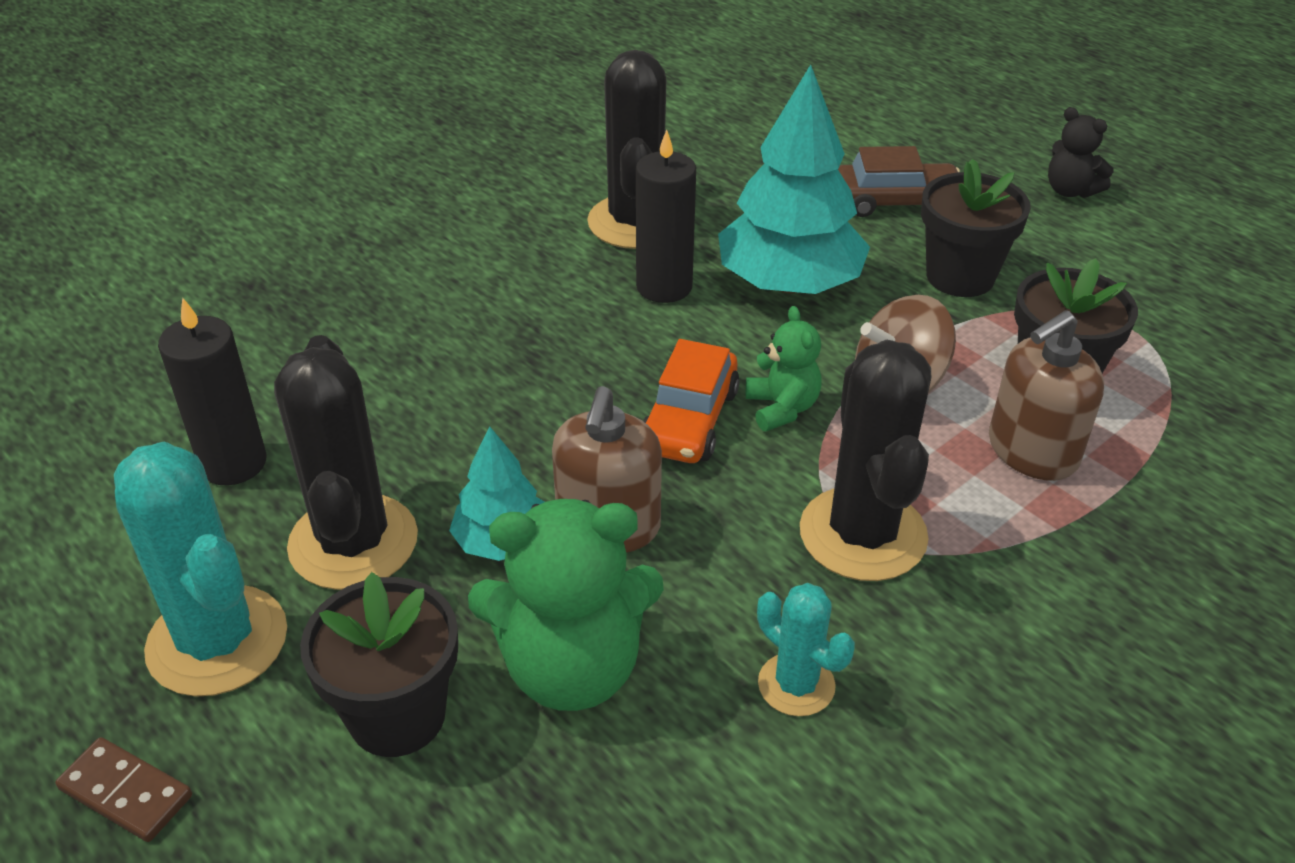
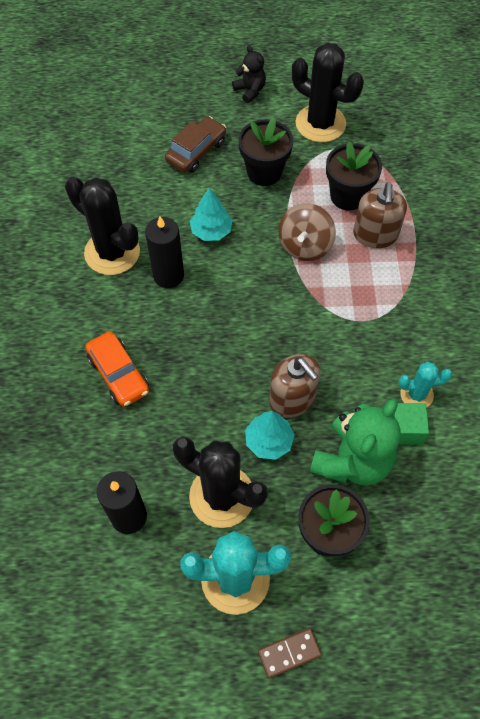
camera: 50 degrees left, 20 degrees up
orange car [643,339,740,463] -> orange car moved to [85,331,149,407]
turquoise tree [718,65,870,294] -> turquoise tree [190,188,233,241], size x0.53
green teddy bear [746,306,822,431] -> none
black cactus [800,340,931,581] -> black cactus moved to [292,42,364,142]
black teddy bear [1048,107,1114,198] -> black teddy bear turned 120 degrees counterclockwise [232,45,266,103]
none -> green cube [393,403,429,445]

